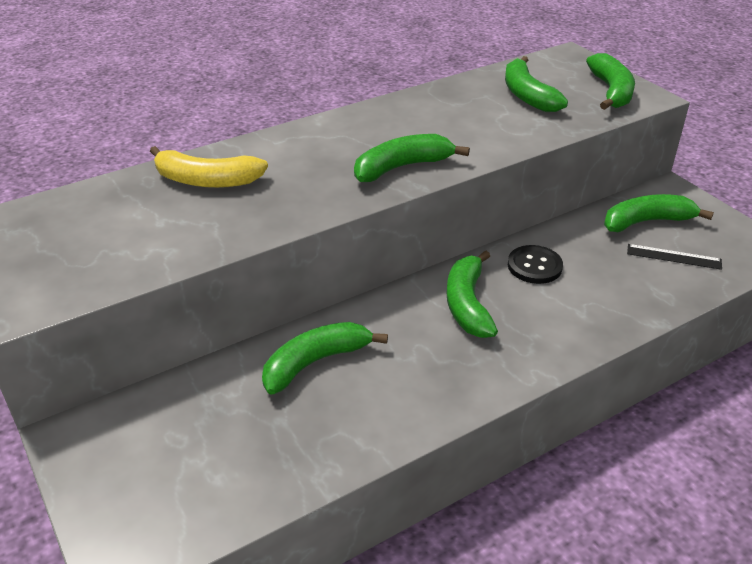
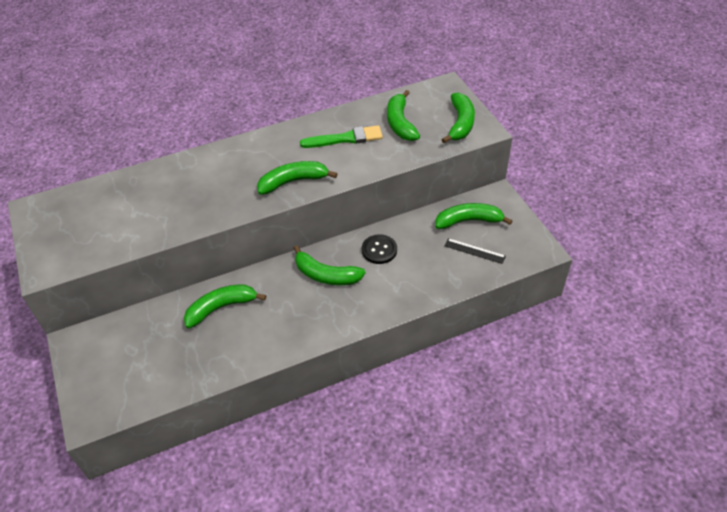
camera: 10 degrees right, 10 degrees up
yellow banana [150,146,268,188] -> none
green banana [447,250,498,338] -> green banana turned 75 degrees counterclockwise [294,245,365,285]
none -> green brush [300,125,383,148]

